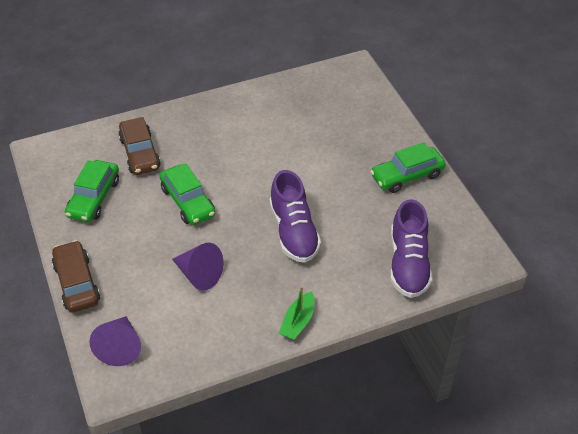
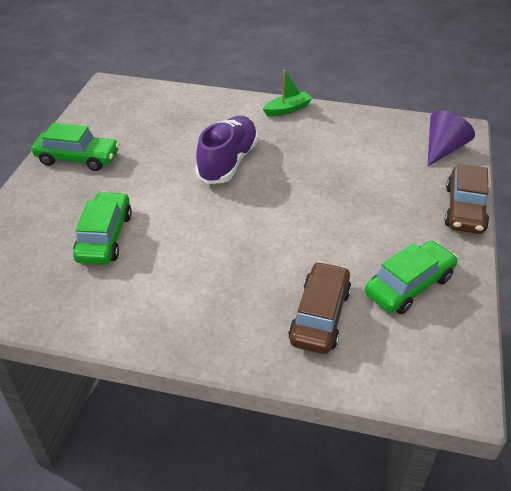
camera: 145 degrees left, 5 degrees down
green car [160,164,215,225] -> green car moved to [73,191,132,265]
purple cone [172,243,224,291] -> none
purple shoe [390,199,432,298] -> none

